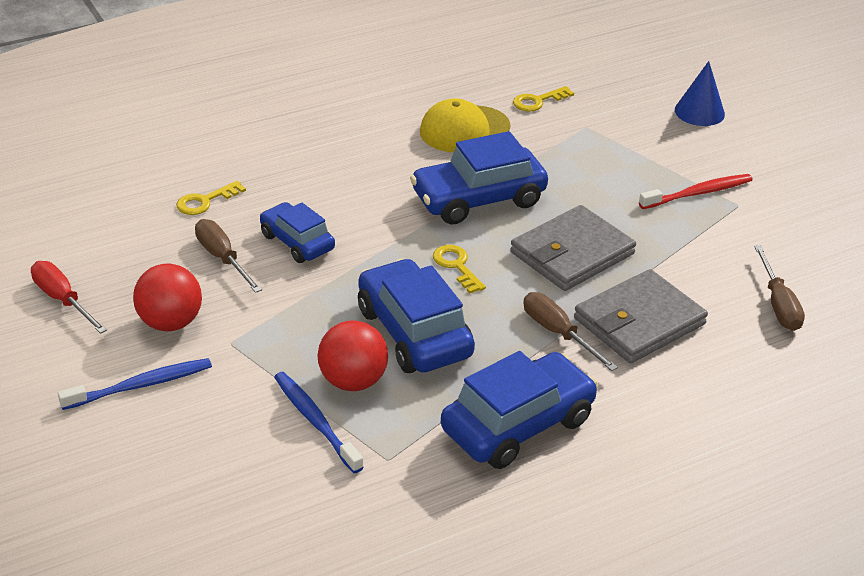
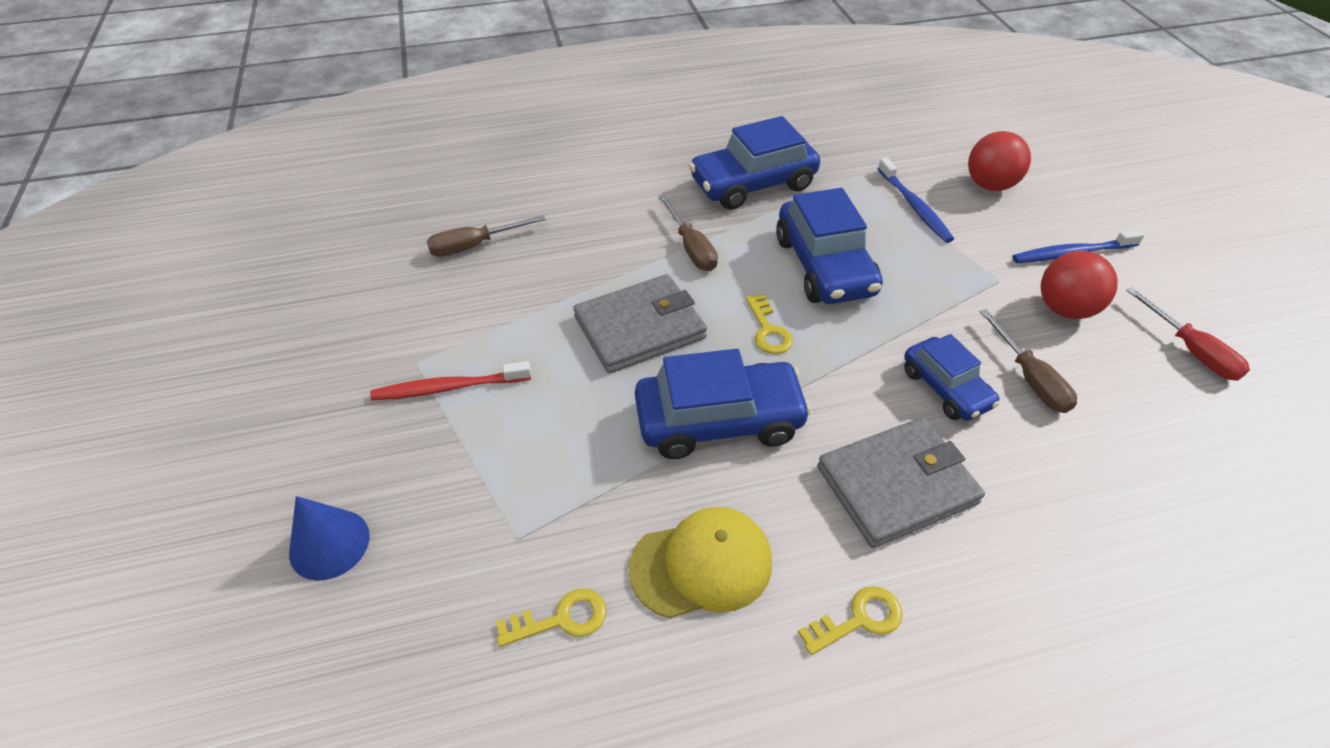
camera: 165 degrees left, 10 degrees up
yellow key [176,181,246,215] -> yellow key moved to [798,586,903,655]
red ball [318,320,388,391] -> red ball moved to [968,131,1031,191]
grey wallet [574,269,708,363] -> grey wallet moved to [817,417,985,548]
brown screwdriver [754,245,805,331] -> brown screwdriver turned 120 degrees counterclockwise [427,215,546,257]

